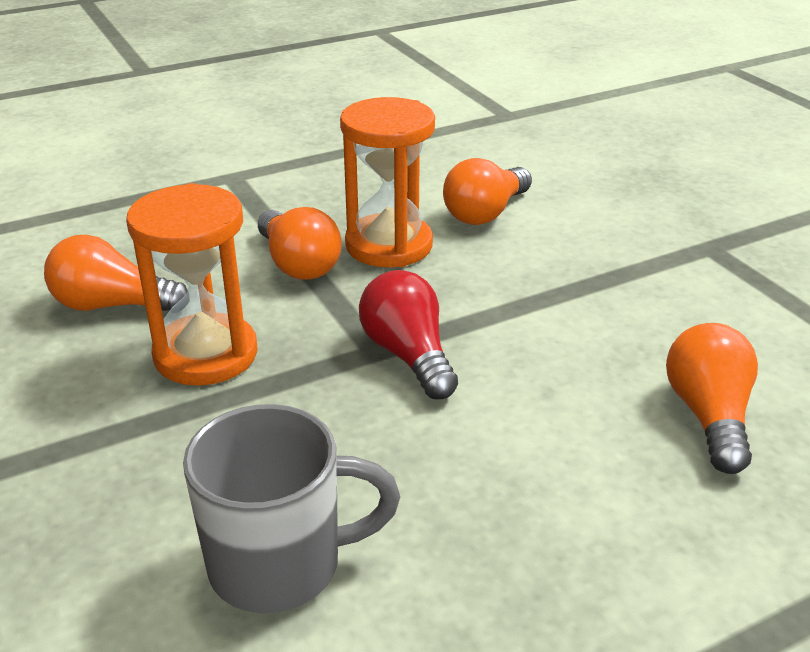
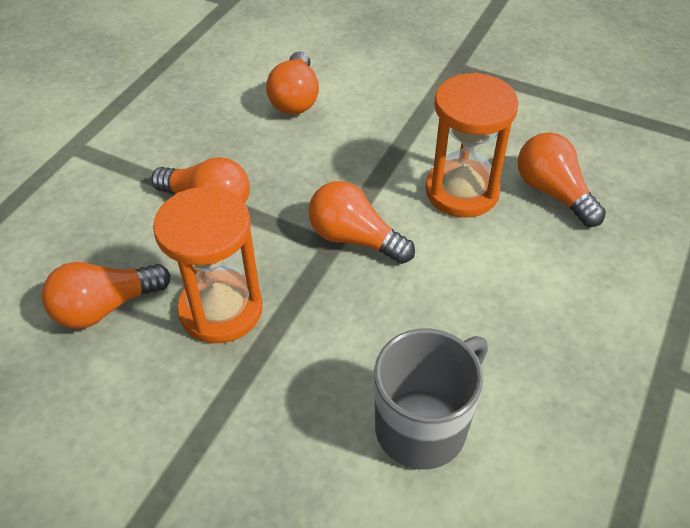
camera: 35 degrees left, 15 degrees up
orange hourglass [340,97,435,267] -> orange hourglass moved to [425,73,519,218]
red light bulb [359,270,458,400] -> orange light bulb [308,181,415,264]

